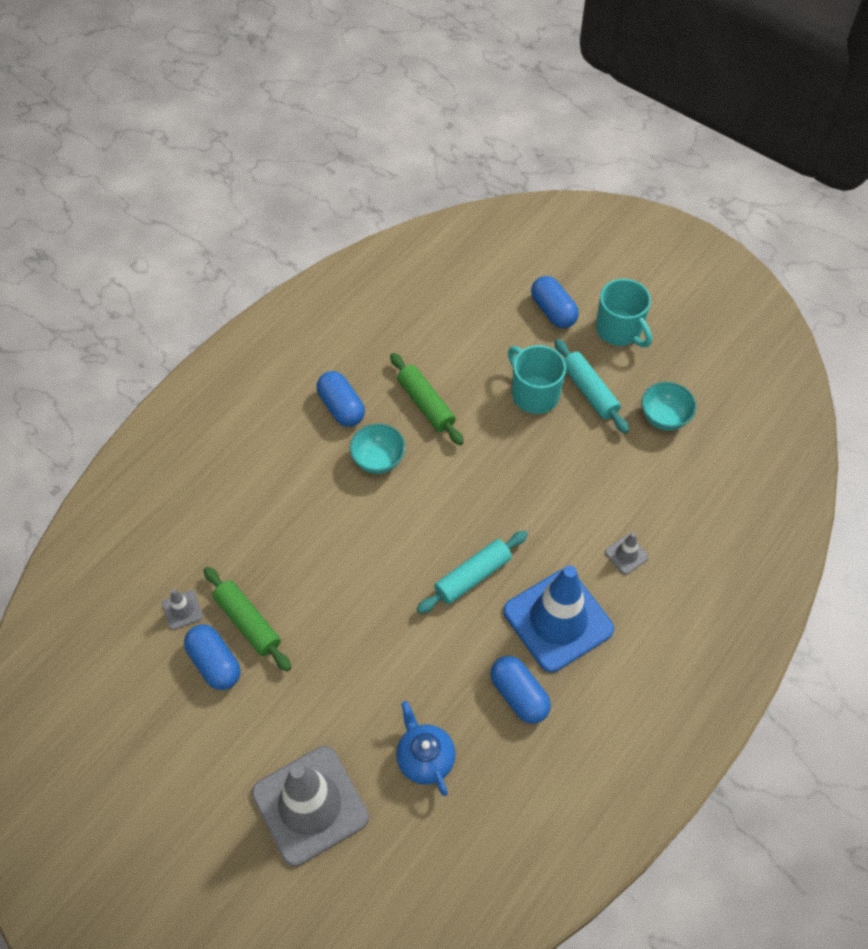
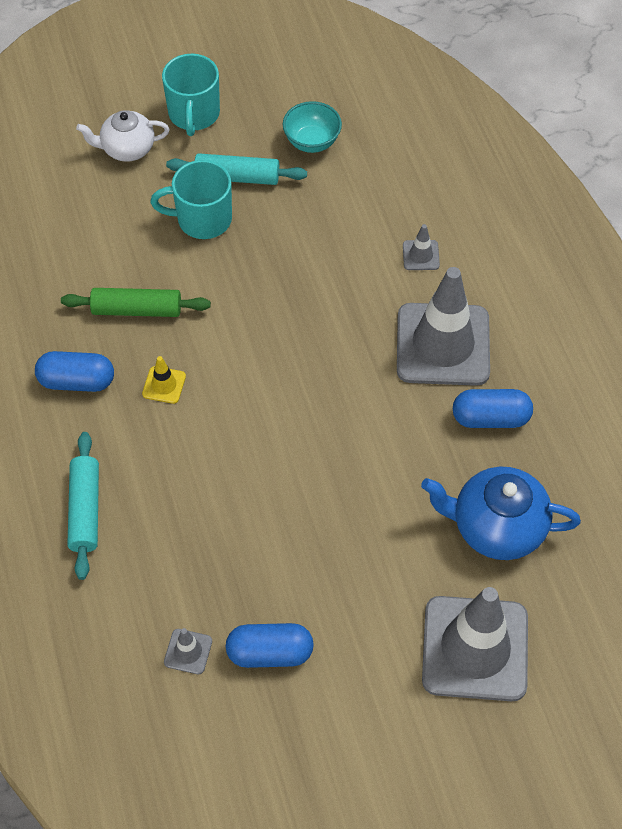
camera: 55 degrees left, 0 degrees up
green rolling pin [204,567,291,671] -> none
turquoise bowl [350,424,405,474] -> yellow traffic cone [142,356,186,404]
blue teapot [396,701,456,796] -> blue teapot [421,467,581,560], size x1.50
turquoise rolling pin [417,531,528,614] -> turquoise rolling pin moved to [67,432,99,580]
blue traffic cone [503,565,614,672] -> grey traffic cone [397,267,490,386]
blue capsule [531,276,579,328] -> white teapot [76,110,170,162]
turquoise mug [596,279,652,347] -> turquoise mug turned 90 degrees clockwise [162,54,220,136]

